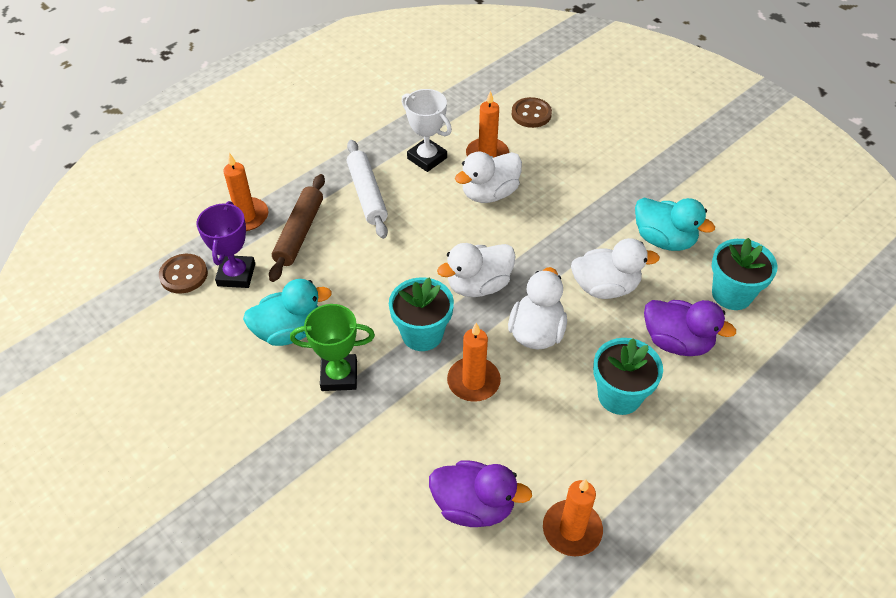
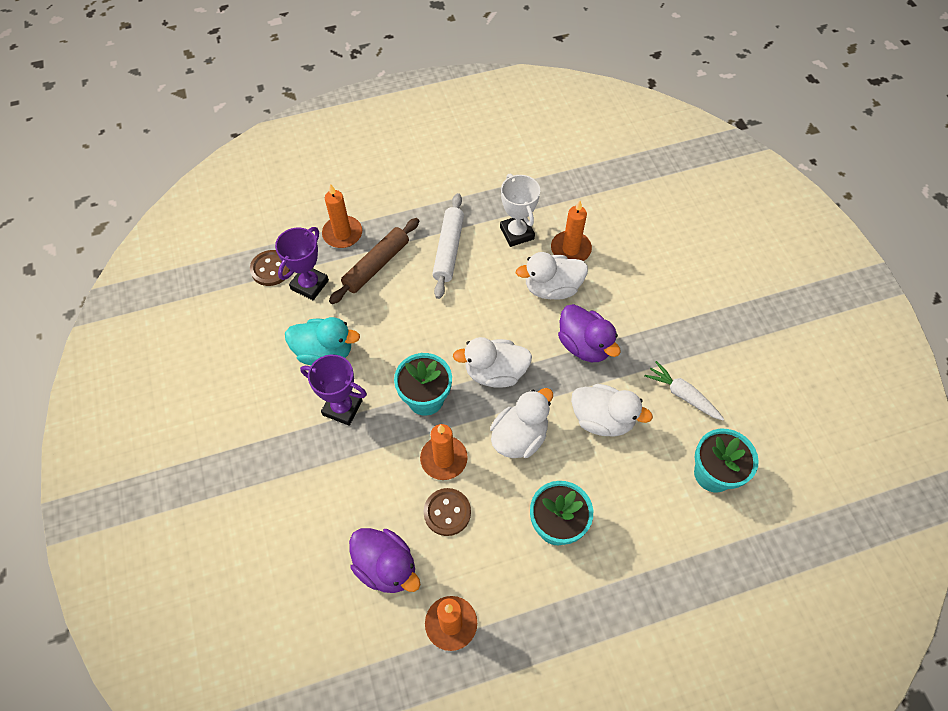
camera: 25 degrees right, 10 degrees up
green trophy [290,304,375,391] -> purple trophy [300,355,367,426]
brown button [512,97,552,128] -> brown button moved to [424,488,471,536]
turquoise duck [635,198,715,251] -> white carrot [644,361,724,420]
purple duck [644,300,736,356] -> purple duck moved to [558,304,621,362]

